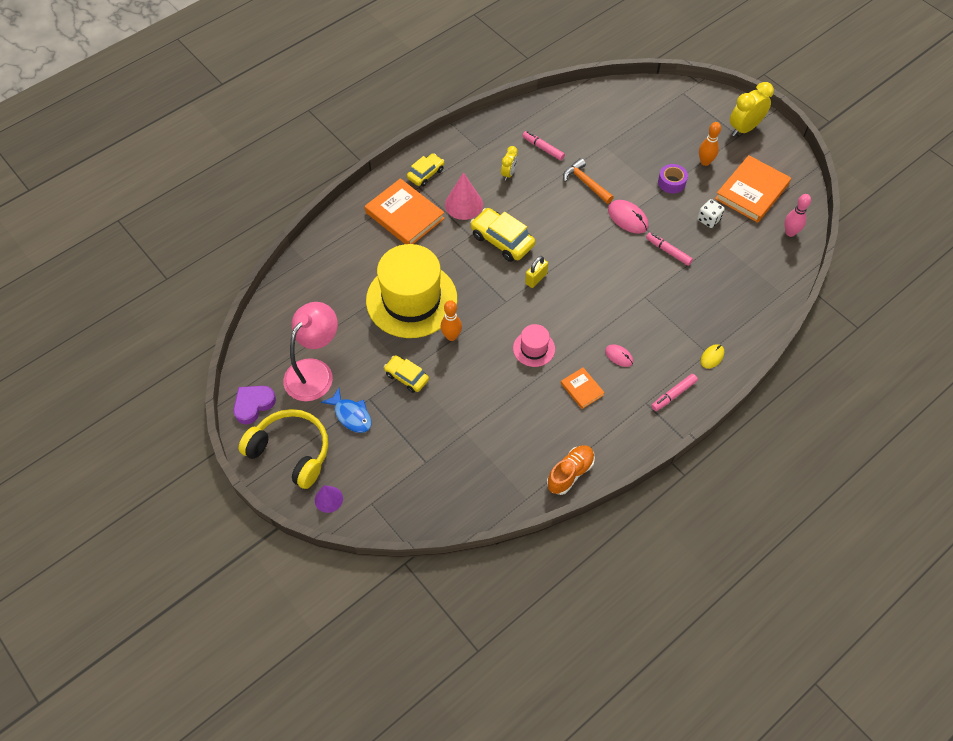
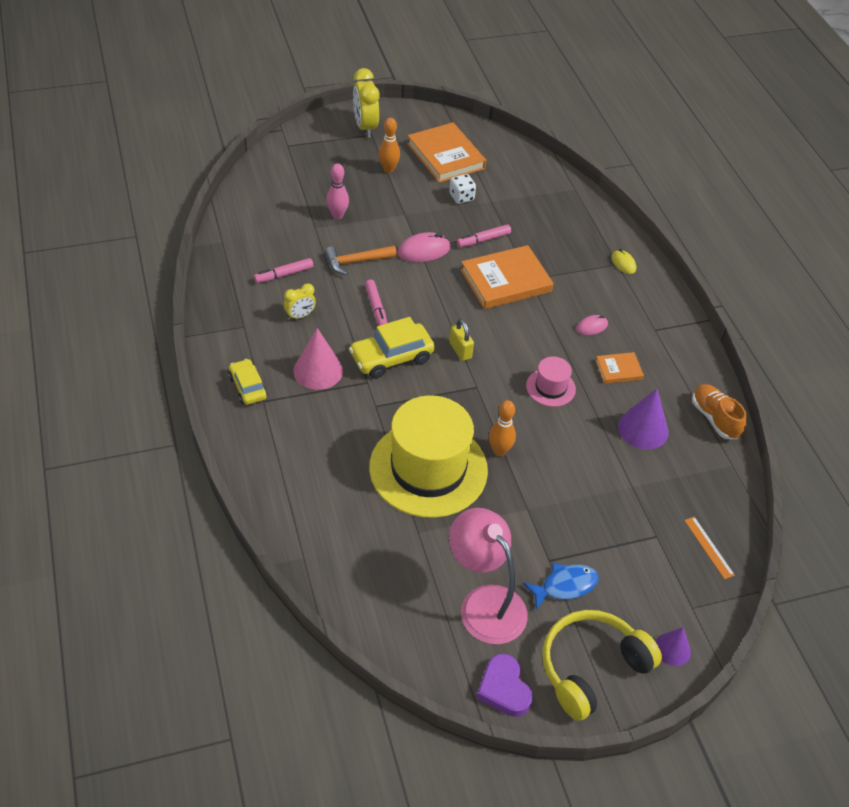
camera: 70 degrees left, 10 degrees down
orange book [365,178,445,244] -> orange book moved to [460,245,554,309]
yellow car [384,355,429,393] -> none
yellow clock [501,146,518,181] -> yellow clock turned 105 degrees clockwise [284,283,316,320]
pink marker [651,374,698,411] -> pink marker moved to [365,280,387,326]
purple tape [658,164,688,194] -> none
pink bowling pin [784,194,811,237] -> pink bowling pin moved to [326,163,349,219]
none -> purple cone [618,388,669,449]
none -> orange ruler [684,517,735,579]

